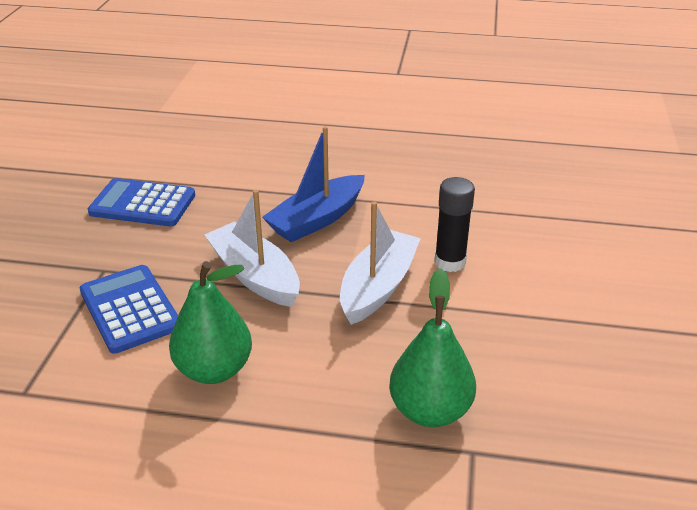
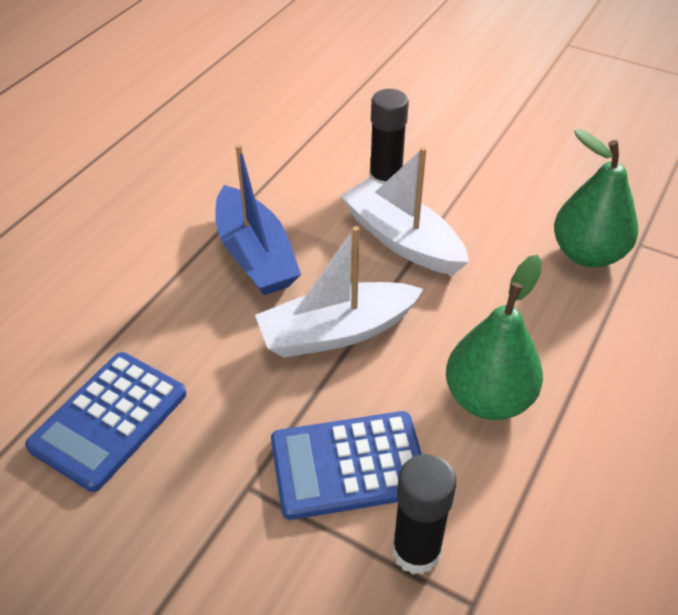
camera: 70 degrees left, 10 degrees up
none -> black glue stick [392,454,456,575]

